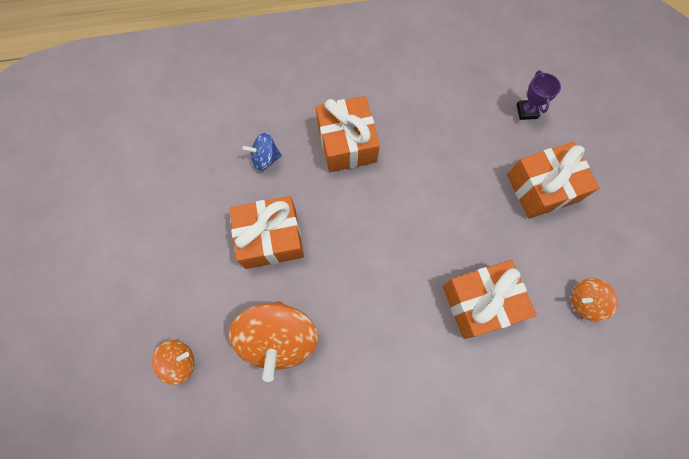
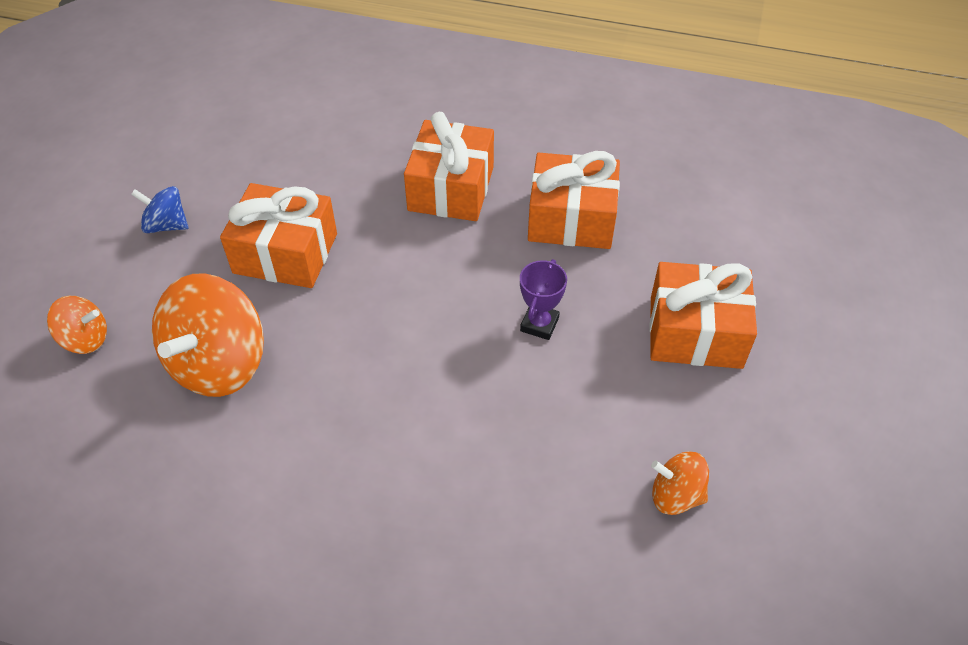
camera: 25 degrees right, 20 degrees down
blue spinning top [243,133,282,171] -> blue spinning top moved to [131,186,188,233]
orange gift [443,260,537,339] -> orange gift moved to [528,151,620,249]
purple trophy [516,70,561,120] -> purple trophy moved to [520,259,567,340]

